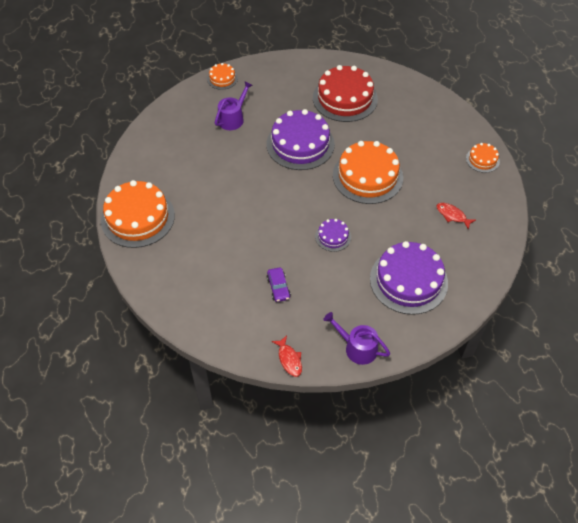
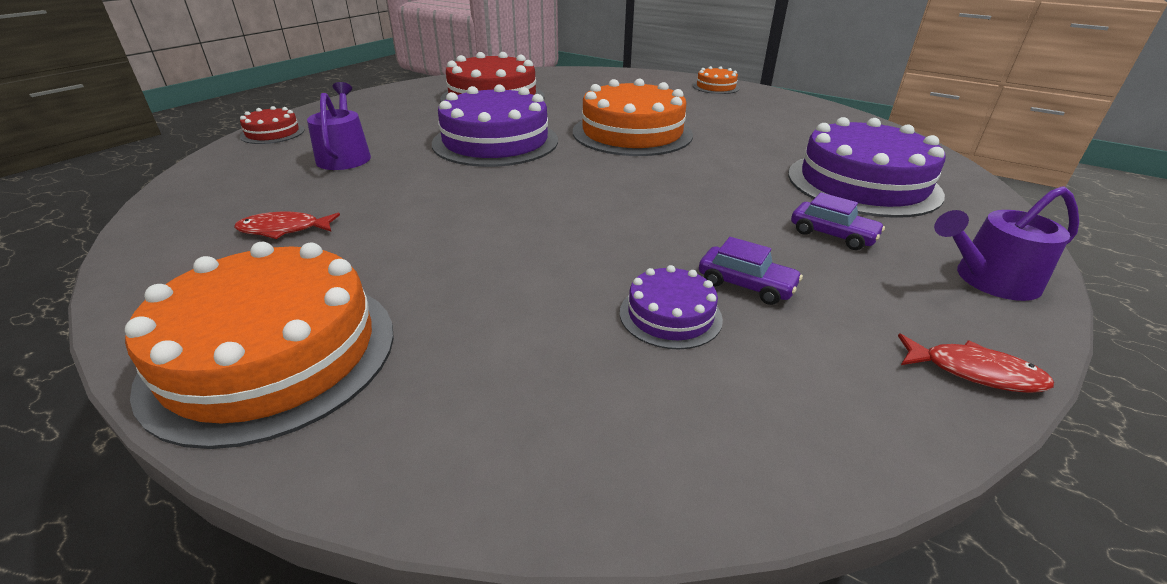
camera: 45 degrees left, 20 degrees down
orange cake [207,63,238,90] -> red cake [240,106,305,144]
purple cake [315,219,351,252] -> purple cake moved to [620,265,723,349]
red fish [436,203,476,230] -> red fish moved to [234,212,340,239]
none -> purple car [791,192,885,250]

